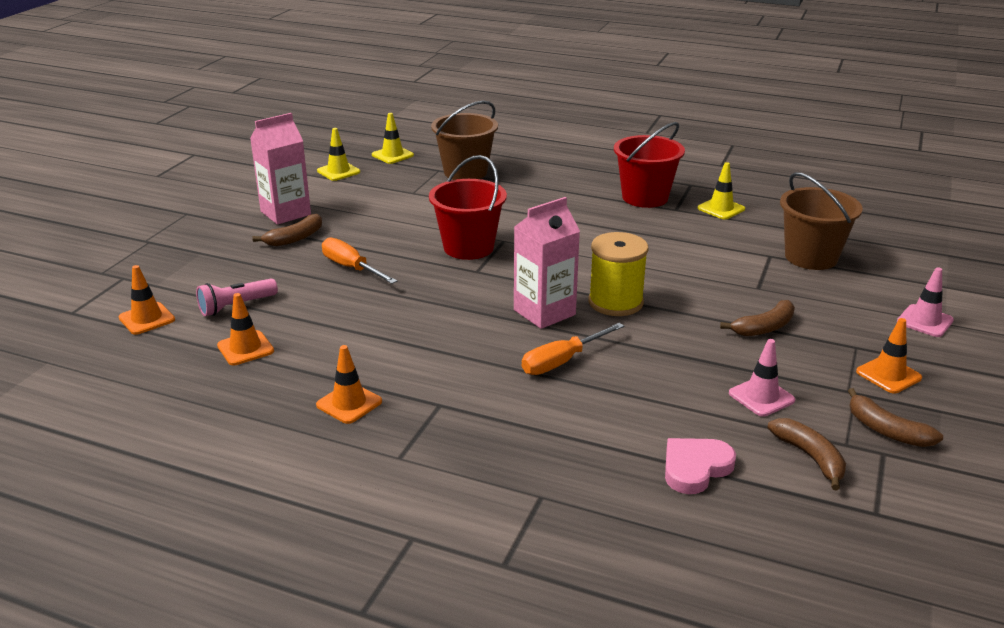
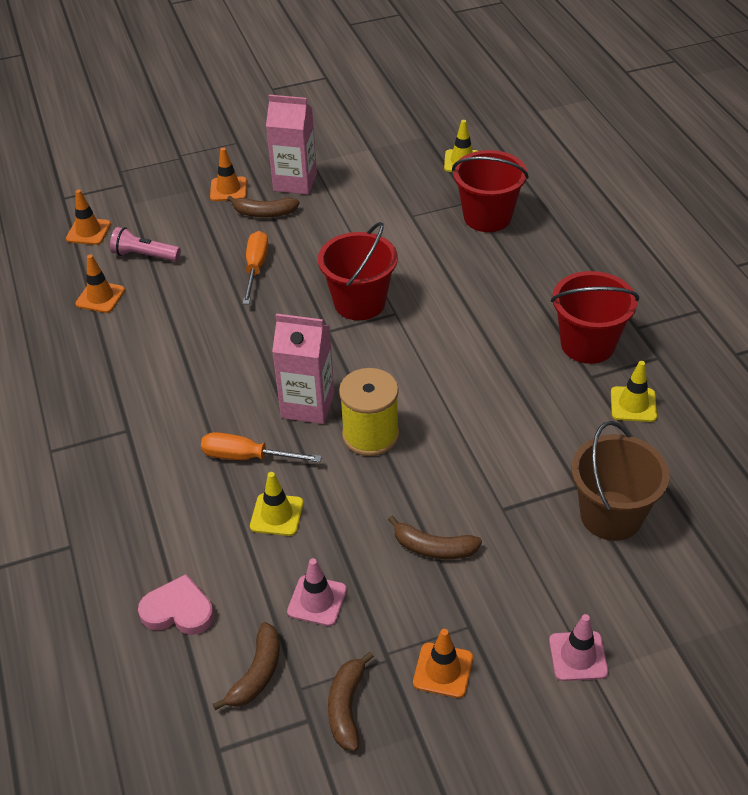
camera: 50 degrees right, 15 degrees up
orange traffic cone [316,345,382,424] -> orange traffic cone moved to [210,148,247,201]
yellow traffic cone [317,128,360,181] -> yellow traffic cone moved to [250,472,303,536]
brown bucket [431,101,498,180] -> red bucket [452,150,529,232]

